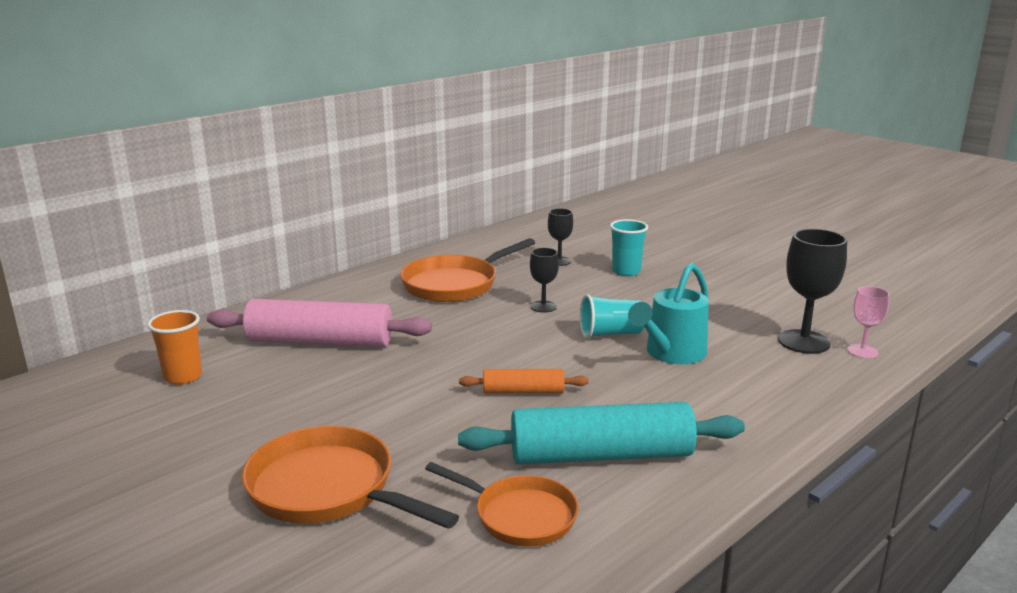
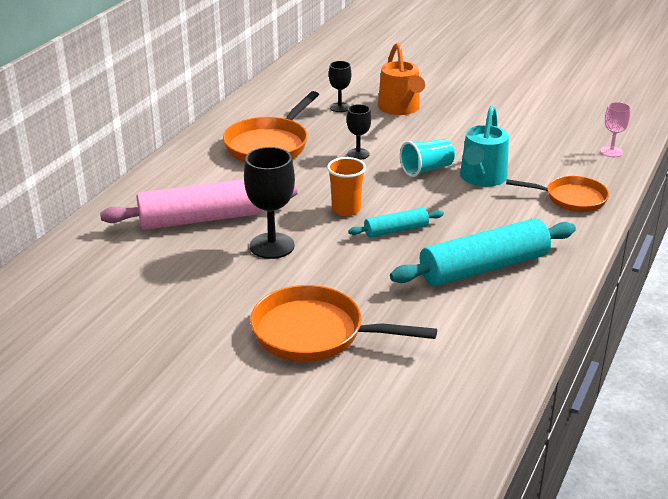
camera: 20 degrees left, 10 degrees up
orange cup [147,310,202,385] -> orange cup moved to [327,157,366,216]
orange pan [425,462,578,547] -> orange pan moved to [506,176,609,212]
orange rolling pin [459,369,588,393] -> turquoise rolling pin [348,208,444,238]
turquoise cup [610,219,648,276] -> orange watering can [378,43,425,115]
black goblet [778,229,847,354] -> black goblet moved to [244,147,295,259]

